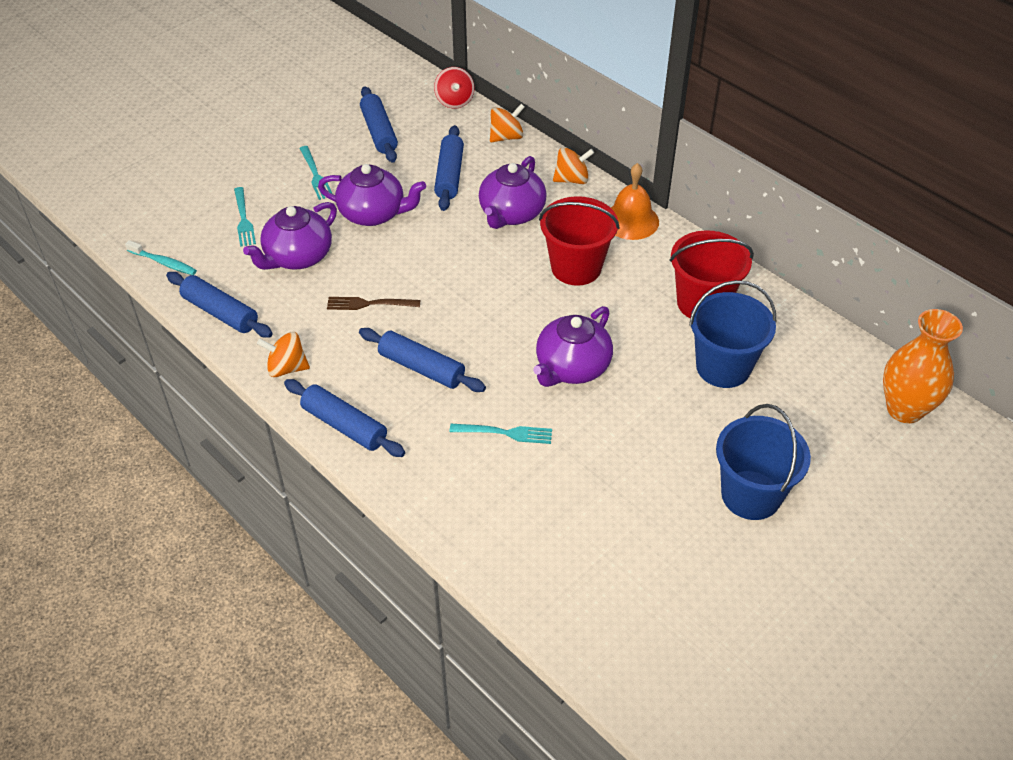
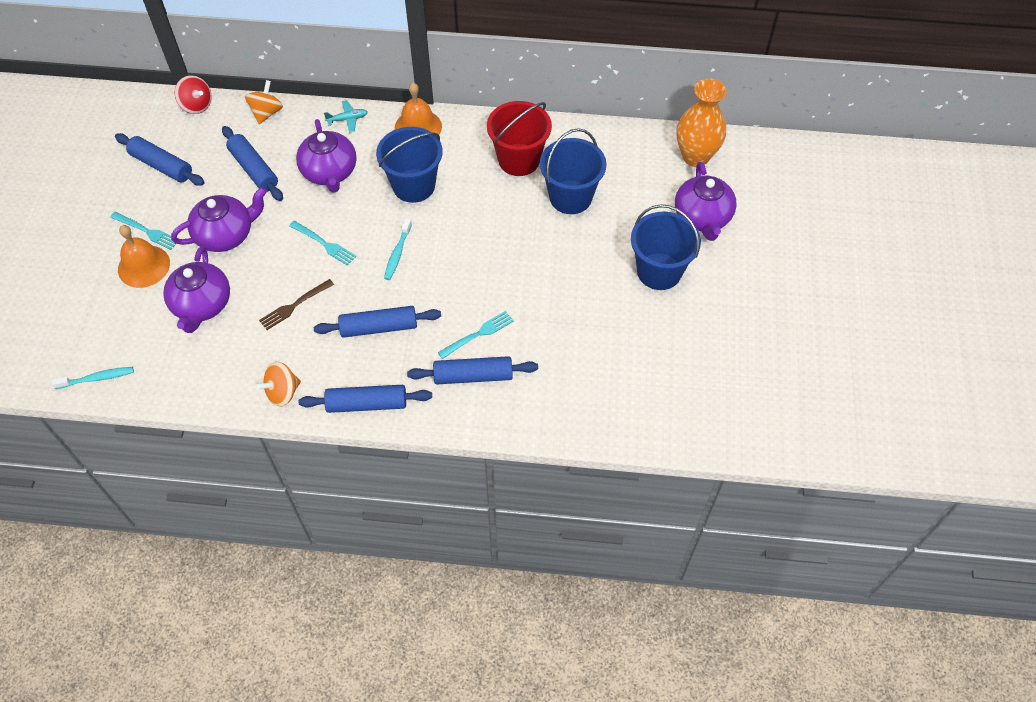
camera: 40 degrees left, 10 degrees up
blue rolling pin [166,272,273,338] -> blue rolling pin moved to [407,356,538,384]
turquoise fork [234,187,256,247] -> turquoise fork moved to [289,221,356,266]
purple teapot [533,306,613,387] -> purple teapot moved to [675,162,737,241]
red bucket [539,196,620,286] -> blue bucket [376,127,443,203]
orange spinning top [553,147,594,184] -> turquoise plane [324,100,368,133]
none -> orange bell [118,225,170,288]
none -> turquoise toothbrush [384,218,412,280]

